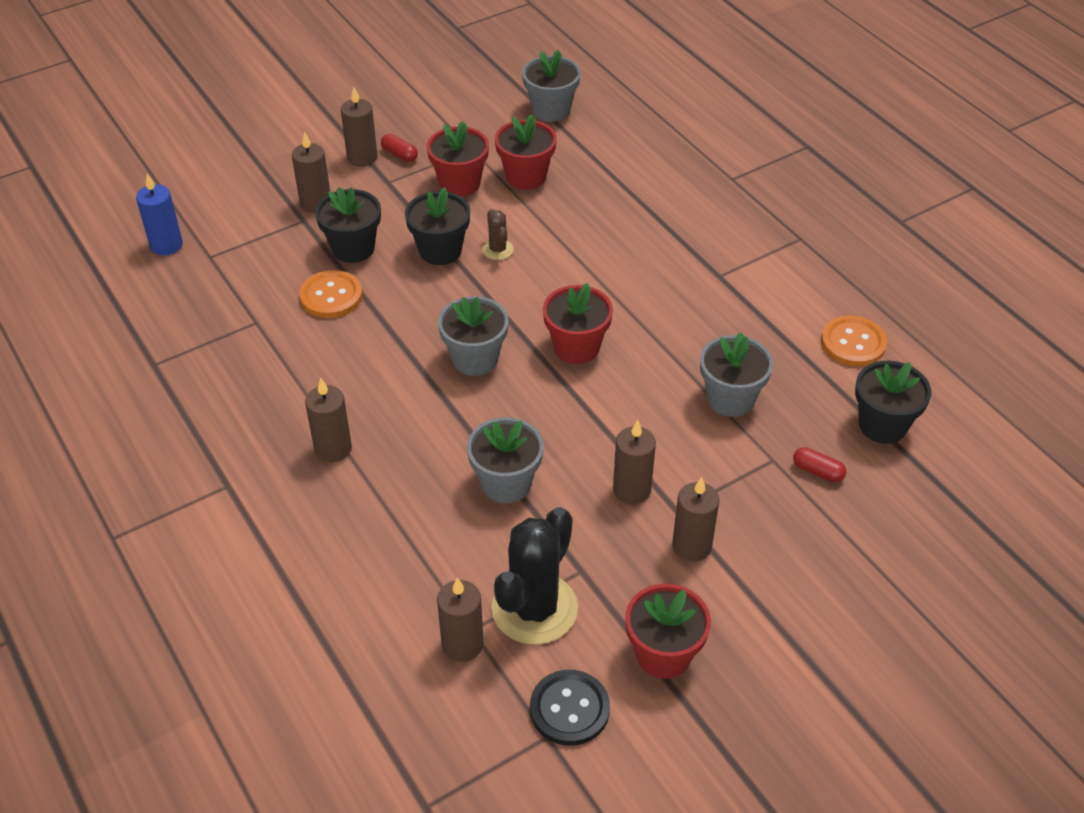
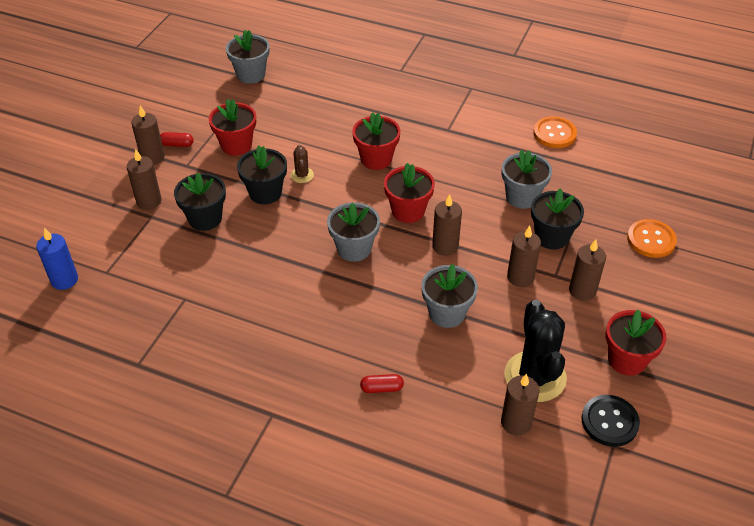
camera: 35 degrees left, 0 degrees up
orange button [299,270,362,318] -> orange button moved to [627,219,677,258]
brown candle [305,378,352,462] -> brown candle moved to [432,194,462,256]
brown cactus [482,209,514,260] -> brown cactus turned 45 degrees clockwise [291,145,314,183]
red flower pot [495,114,557,189] -> red flower pot moved to [352,112,400,170]
red capsule [793,447,847,482] -> red capsule moved to [360,374,404,393]
black flower pot [855,361,931,444] -> black flower pot moved to [531,188,584,249]

